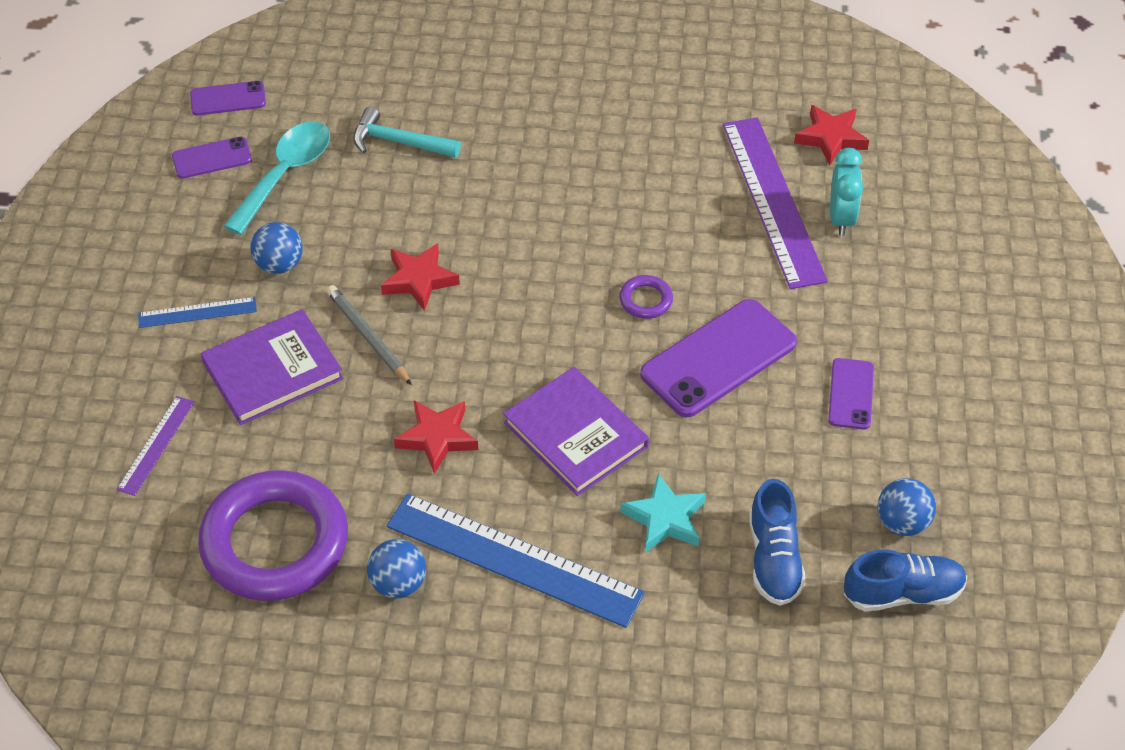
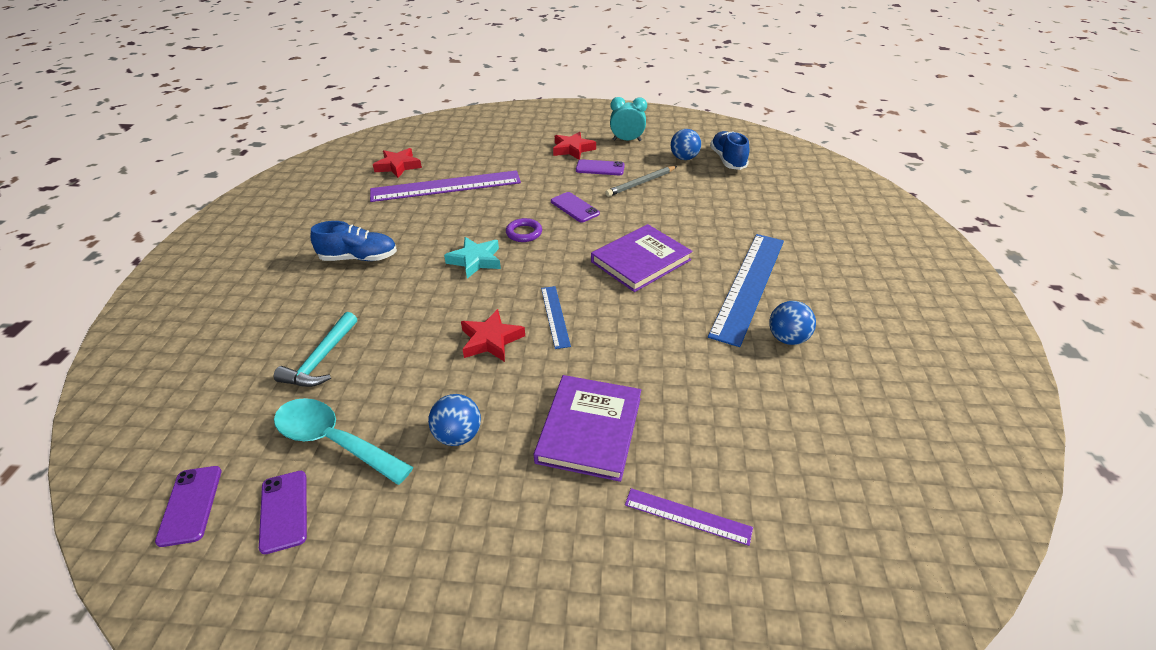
camera: 90 degrees left, 10 degrees down
blue ruler [138,297,257,328] -> blue ruler moved to [541,286,571,349]
purple ring [198,470,348,601] -> none
purple book [201,309,343,425] -> purple book turned 45 degrees clockwise [534,375,641,482]
grey pencil [326,285,412,385] -> grey pencil moved to [605,166,677,197]
red star [394,400,478,474] -> red star moved to [553,132,596,160]
turquoise star [620,473,706,553] -> turquoise star moved to [444,237,501,279]
purple phone [640,299,797,417] -> purple phone [551,192,600,222], size x0.54
blue shoe [749,479,806,606] -> blue shoe moved to [311,221,397,261]
turquoise clock [830,148,863,236] -> turquoise clock moved to [610,97,647,141]

